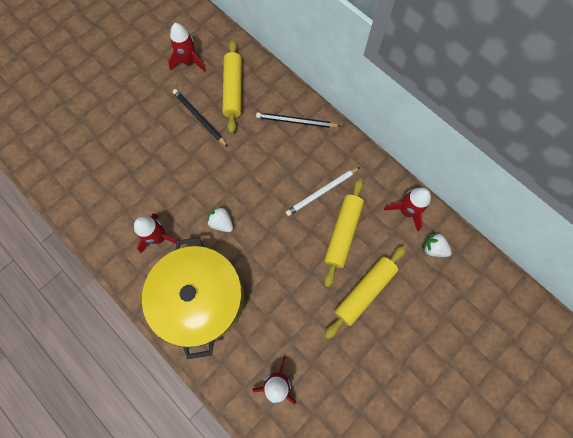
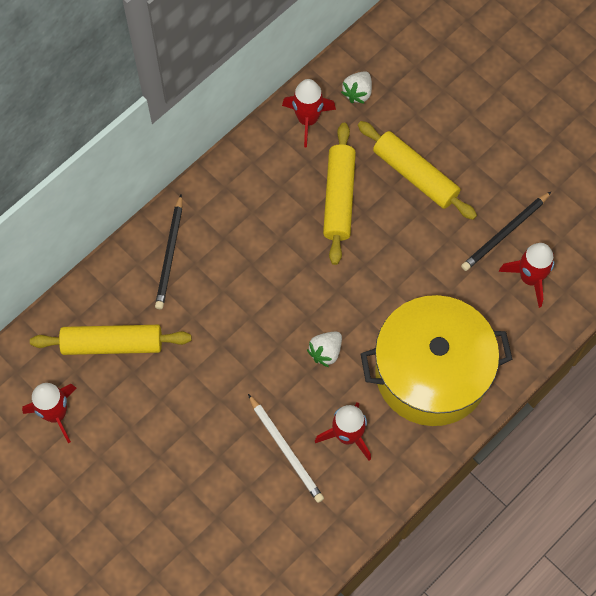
camera: 90 degrees left, 5 degrees down
black pencil [173,89,228,147] -> black pencil moved to [461,192,551,271]
white pencil [286,167,360,216] -> white pencil moved to [248,394,324,503]
yellow rolling pin [324,178,364,288] -> yellow rolling pin turned 75 degrees clockwise [323,123,356,265]

